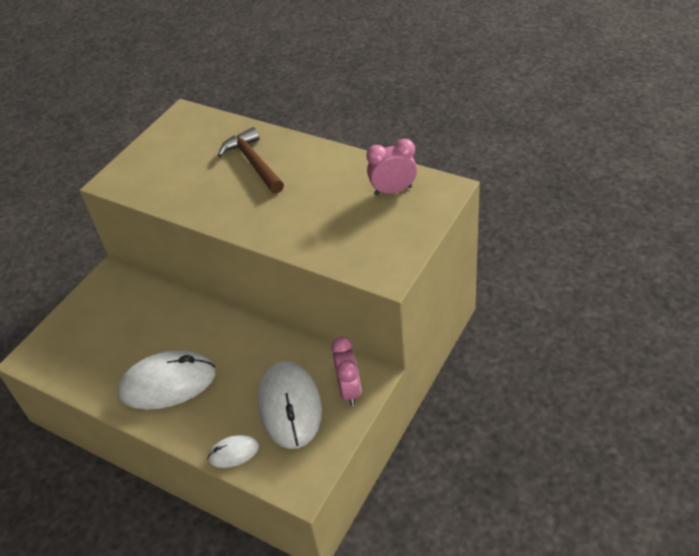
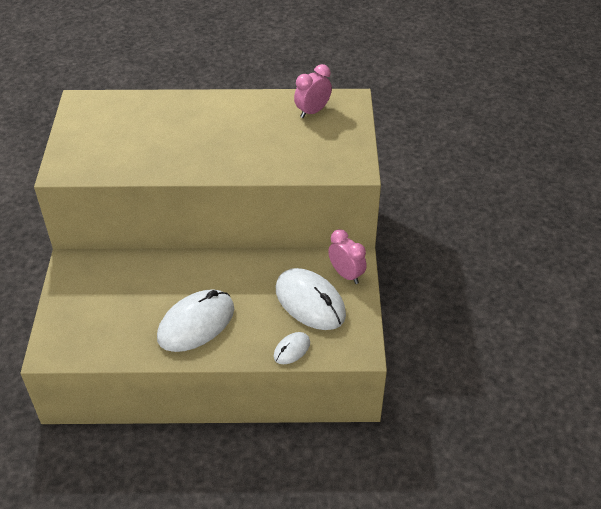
camera: 35 degrees left, 0 degrees up
brown hammer [218,127,284,194] -> none

